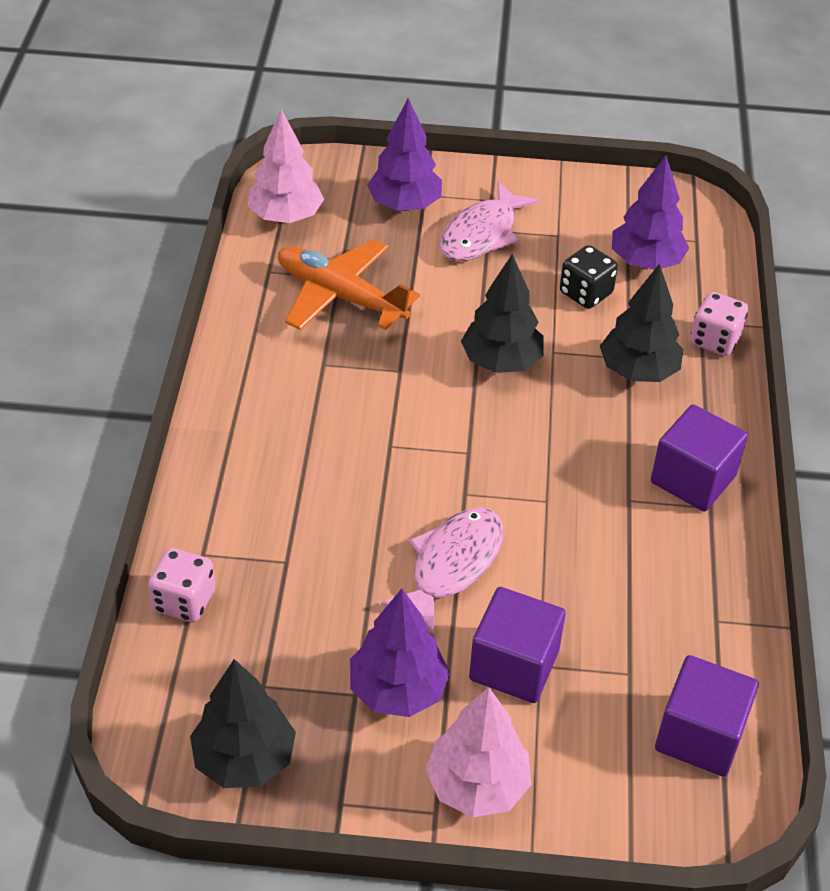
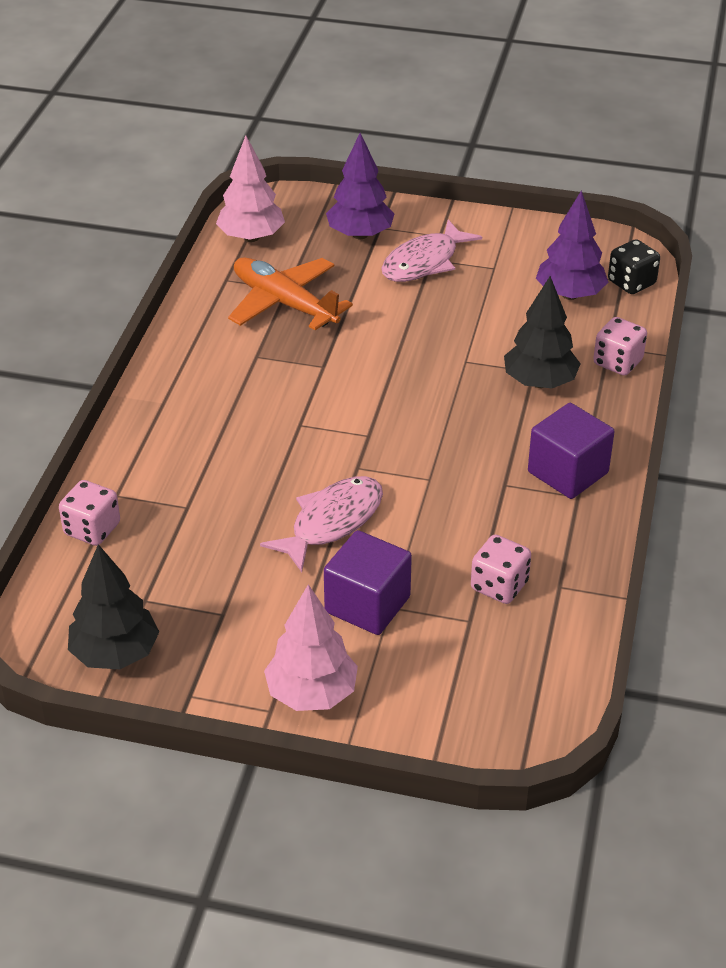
camera: 10 degrees right, 5 degrees down
purple tree [350,588,450,717] -> none
black tree [461,254,543,373] -> none
black dice [560,245,618,309] -> black dice moved to [608,239,660,294]
purple cube [655,655,759,776] -> none
none -> pink dice [471,535,531,604]

